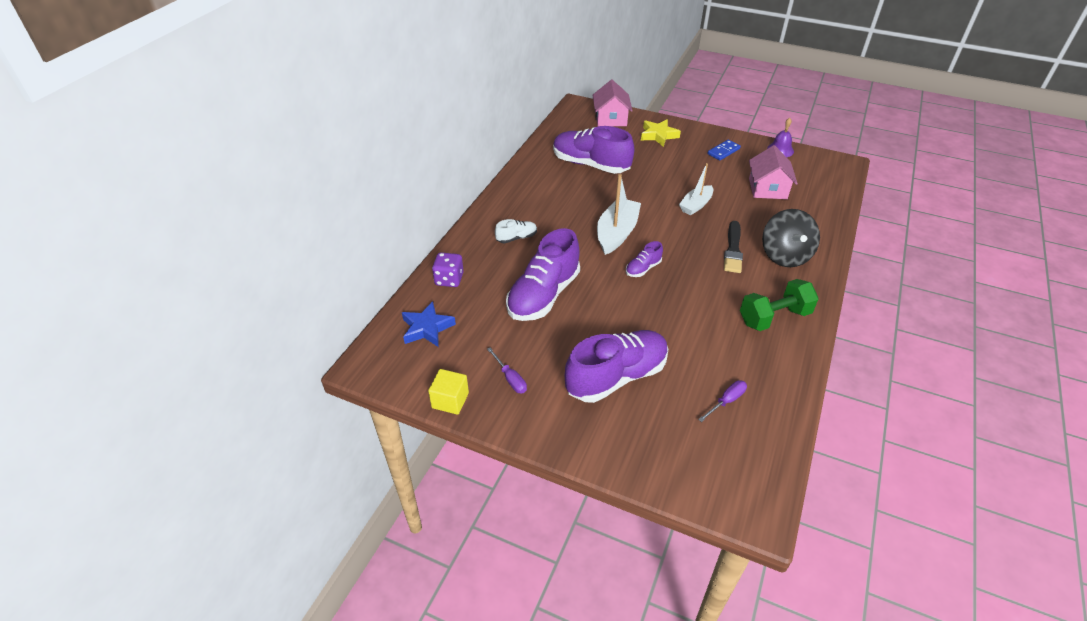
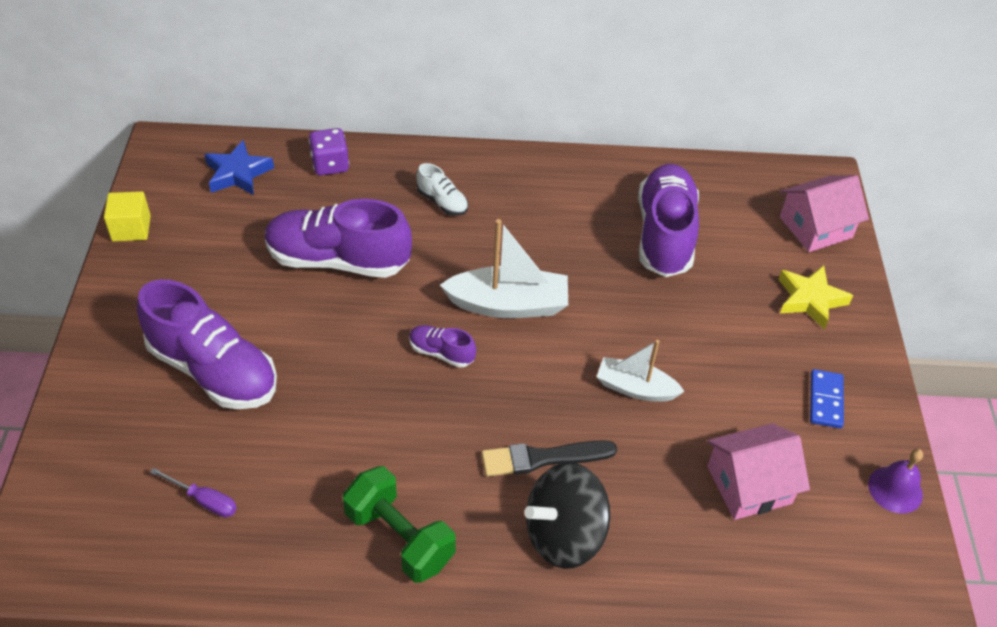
camera: 65 degrees right, 5 degrees up
purple screwdriver [487,347,527,393] -> none
blue domino [708,140,741,160] -> blue domino turned 75 degrees clockwise [810,369,844,428]

